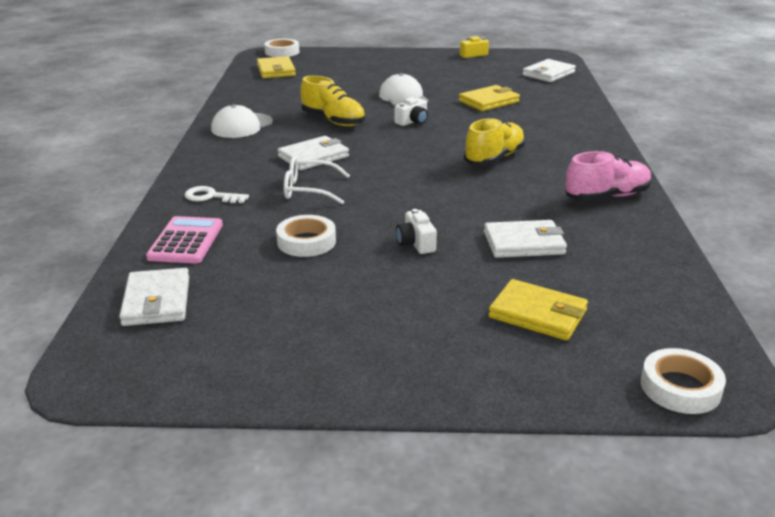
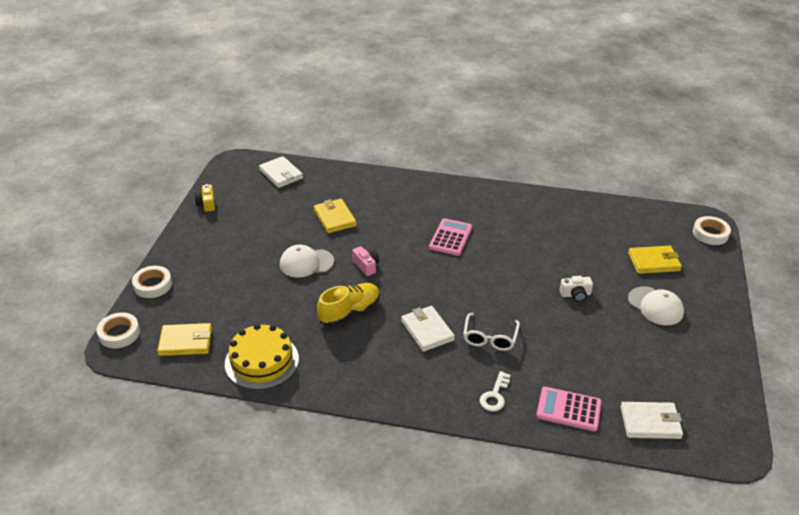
camera: 80 degrees left, 10 degrees up
white cap [211,104,273,138] -> white cap moved to [628,286,684,325]
white tape [276,215,336,257] -> white tape moved to [132,266,172,298]
white camera [395,97,428,126] -> pink camera [352,246,379,276]
yellow shoe [464,118,525,166] -> pink calculator [429,218,472,256]
white wallet [484,220,567,258] -> none
yellow wallet [488,279,588,341] -> yellow wallet turned 45 degrees clockwise [628,246,682,274]
pink shoe [565,151,652,201] -> none
none -> yellow cake [225,324,299,390]

